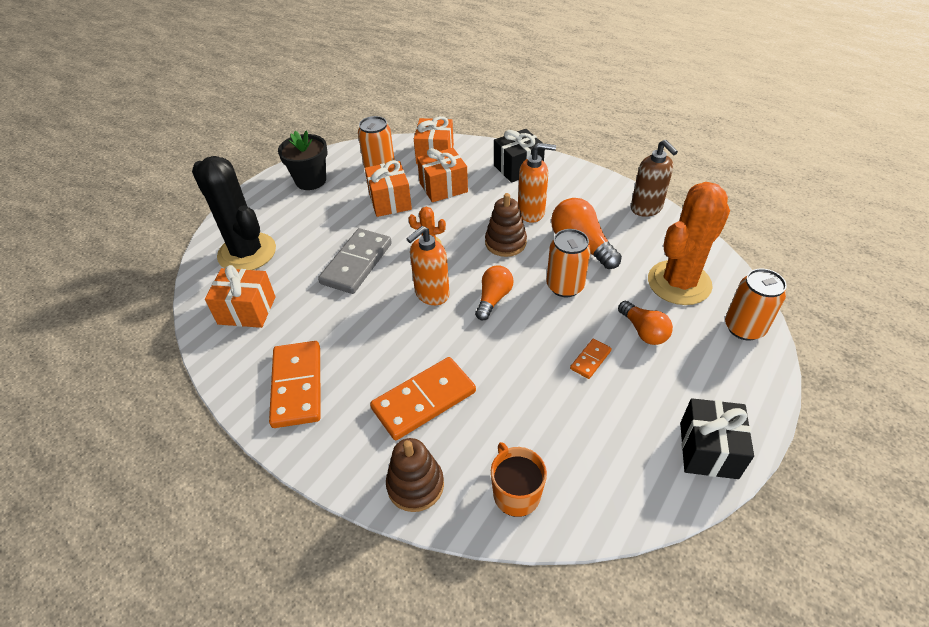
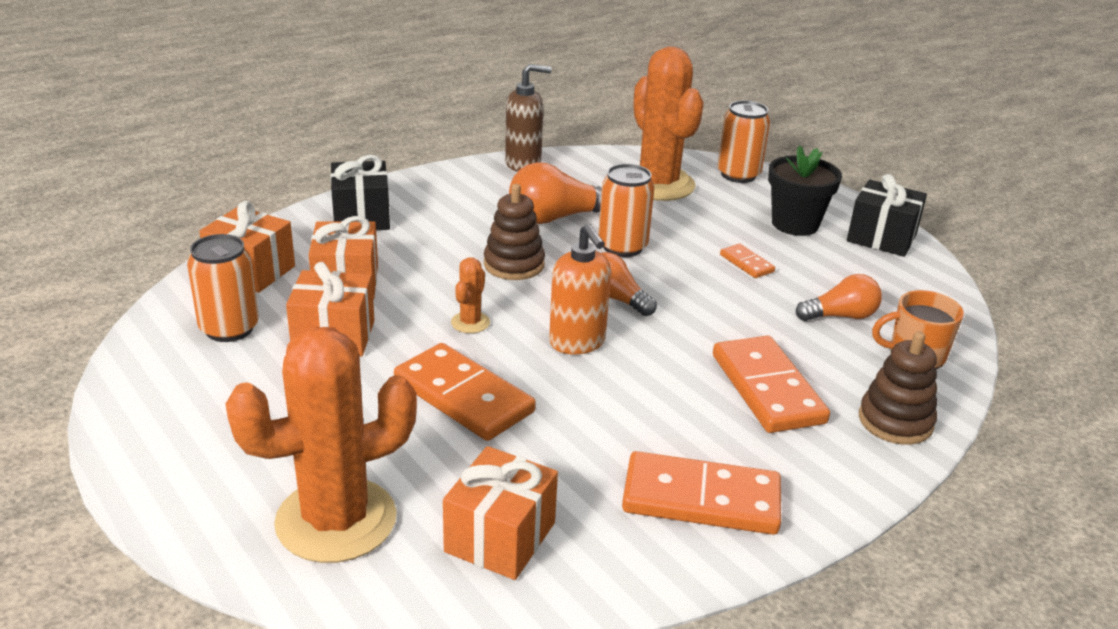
camera: 75 degrees left, 15 degrees down
black cactus [192,156,276,270] -> orange cactus [225,327,417,563]
black flower pot [278,130,327,190] -> black flower pot moved to [768,145,842,236]
grey domino [318,228,392,294] -> orange domino [394,343,536,441]
orange soap dispenser [518,143,556,223] -> none
orange light bulb [618,301,673,345] -> orange light bulb moved to [796,274,882,321]

